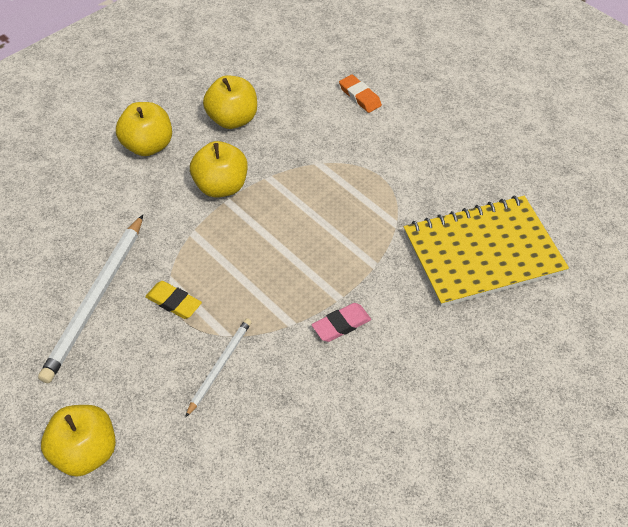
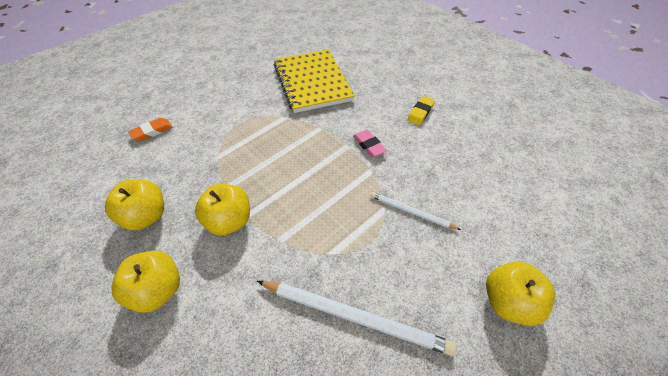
camera: 90 degrees left, 0 degrees up
yellow eraser [145,281,202,319] -> yellow eraser moved to [407,96,435,126]

